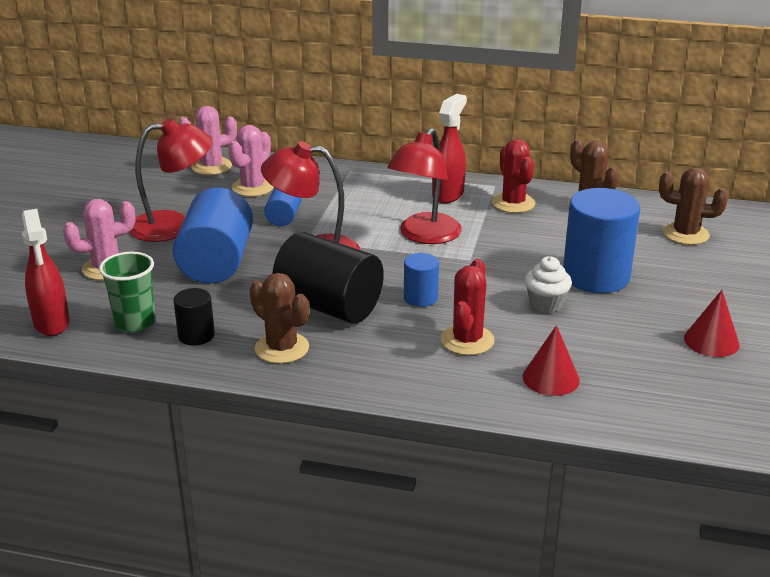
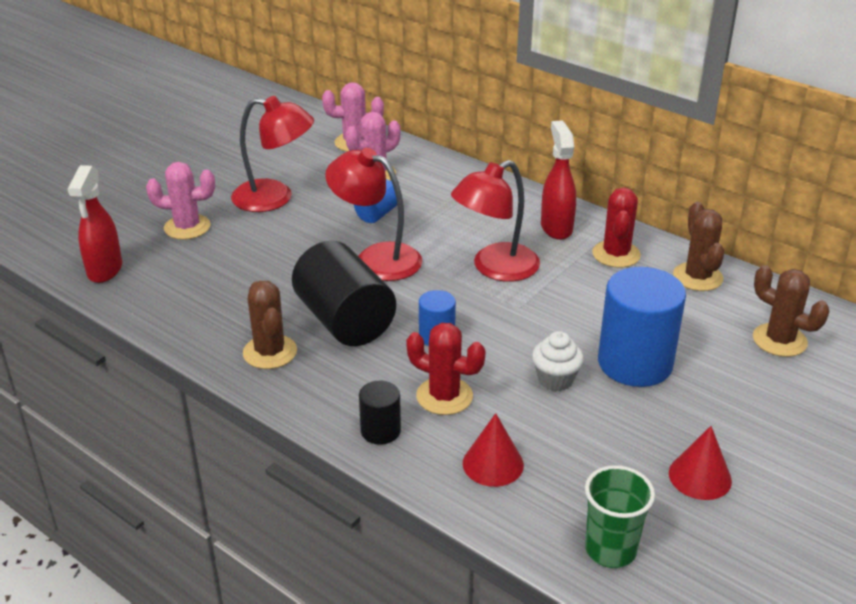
camera: 25 degrees right, 5 degrees up
green cup [99,252,156,333] -> green cup moved to [585,465,655,568]
blue cylinder [173,188,253,284] -> none
black cylinder [173,288,215,346] -> black cylinder moved to [359,380,401,445]
red spray bottle [432,94,467,203] -> red spray bottle turned 60 degrees counterclockwise [541,120,576,240]
red cactus [441,259,495,355] -> red cactus turned 75 degrees clockwise [406,323,486,415]

